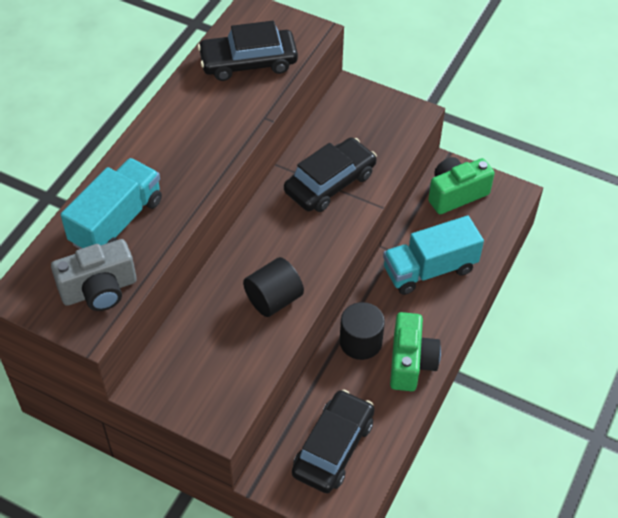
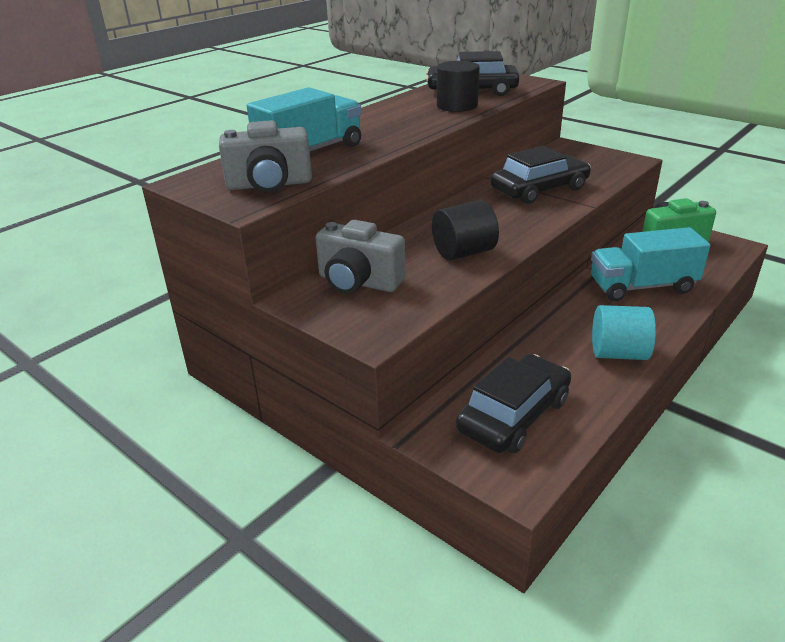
camera: 15 degrees right, 20 degrees down
black cylinder [340,302,385,360] -> black cylinder moved to [437,61,480,112]
green camera [390,312,441,391] -> turquoise cylinder [592,305,656,360]
none -> grey camera [316,220,406,294]

